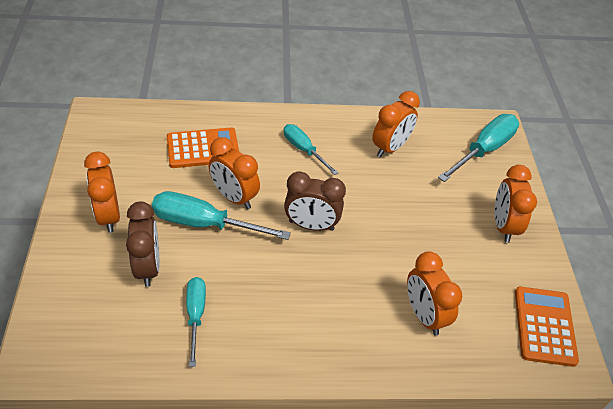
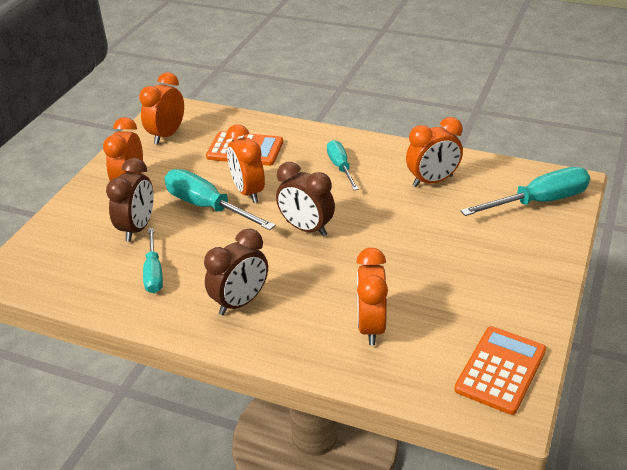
camera: 30 degrees right, 10 degrees down
turquoise screwdriver [186,277,206,367] -> turquoise screwdriver turned 150 degrees clockwise [143,228,163,293]
orange clock [495,165,537,243] -> orange clock moved to [139,72,184,145]
none -> brown clock [204,229,268,315]

